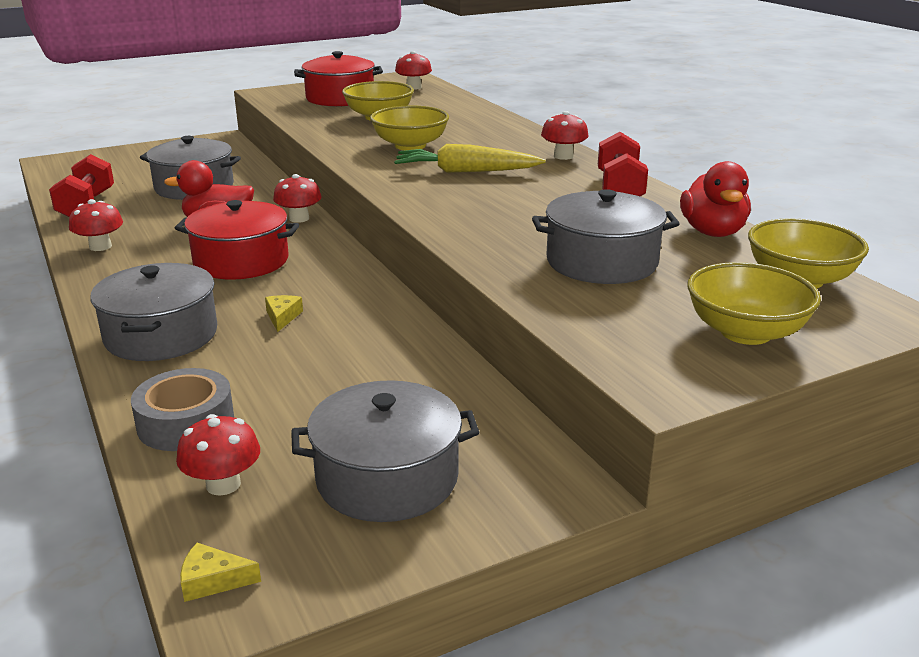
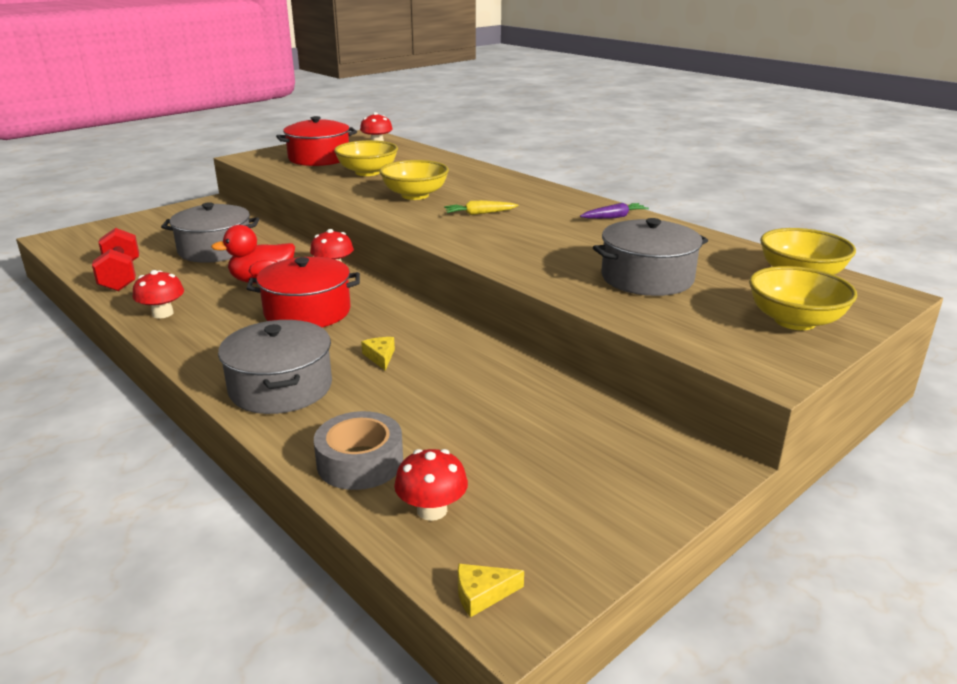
camera: 15 degrees left, 0 degrees up
grey pot [291,380,479,522] -> none
yellow carrot [394,144,546,173] -> yellow carrot [444,200,519,215], size x0.58
red mushroom [541,111,589,160] -> none
red dumbbell [598,132,648,196] -> purple carrot [580,203,649,219]
red duck [680,161,751,237] -> none

